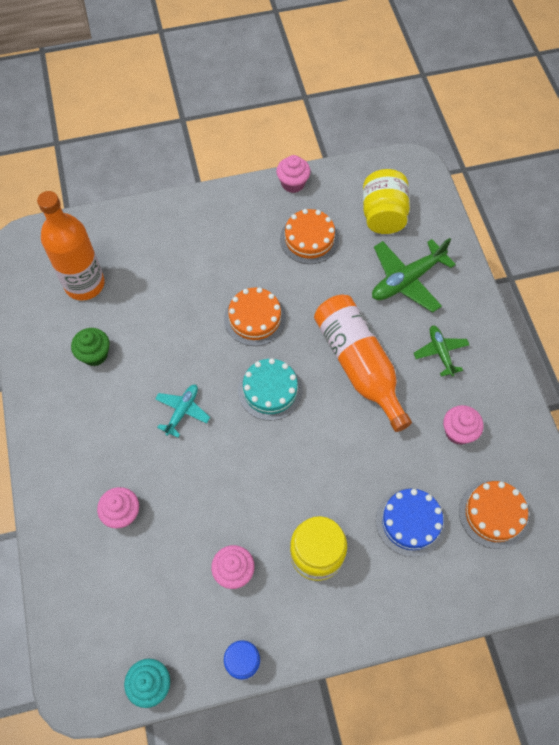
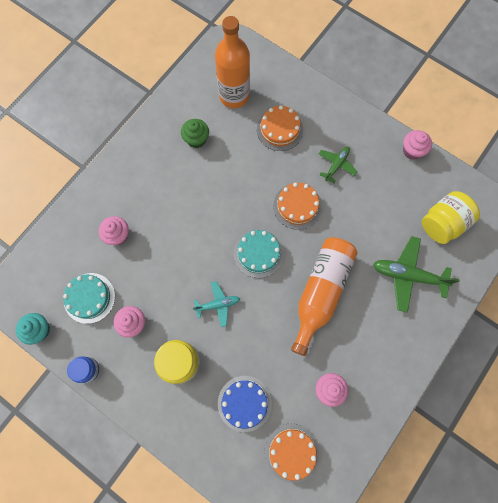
camera: 50 degrees right, 10 degrees up
turquoise plane [155,385,210,438] -> turquoise plane moved to [193,281,240,327]
orange cake [280,209,339,264] -> orange cake moved to [257,105,303,151]
green plane [414,325,469,377] -> green plane moved to [319,147,358,183]
none -> turquoise cake [63,273,115,324]

